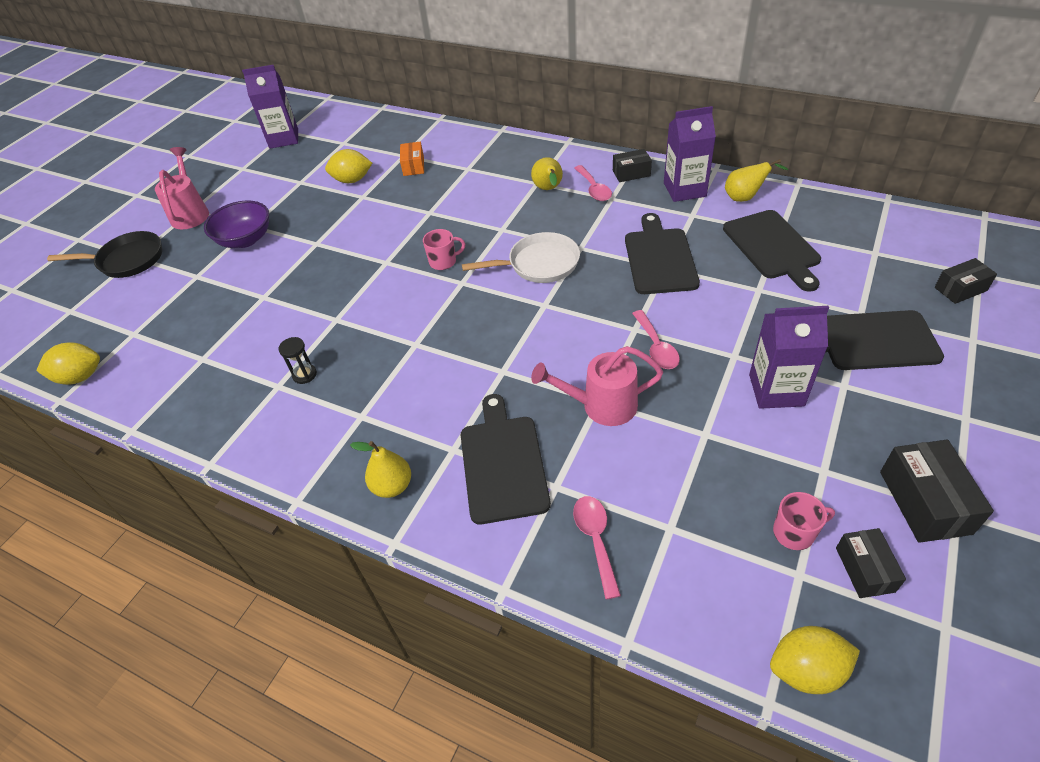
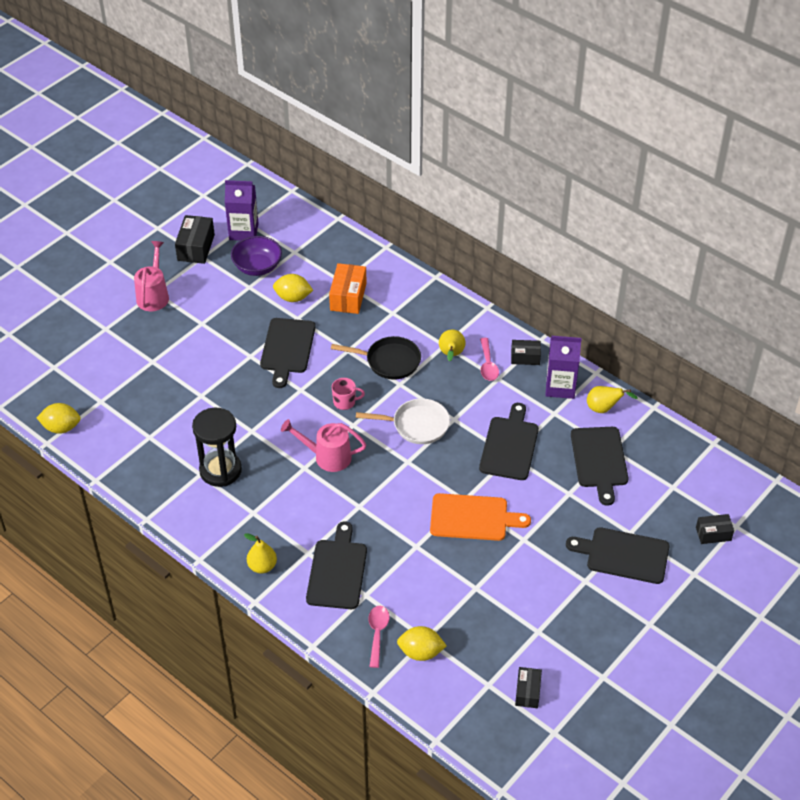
camera: 10 degrees right, 0 degrees up
black pan [47,231,162,278] -> black pan moved to [331,336,421,380]
purple bowl [204,200,269,248] -> purple bowl moved to [231,236,282,276]
black hourglass [278,337,317,384] -> black hourglass [192,408,242,487], size x2.36
orange box [400,142,424,176] -> orange box [329,263,367,314], size x1.59
pink watering can [531,346,663,426] -> pink watering can moved to [281,419,366,472]
pink spoon [632,310,680,369] -> orange cutting board [430,493,531,541]
purple carton [749,306,829,409] -> none
yellow lemon [770,626,860,694] -> yellow lemon moved to [397,626,447,661]
pink mug [773,492,835,550] -> none
black box [880,440,994,543] -> black box moved to [175,215,215,264]
none -> black cutting board [260,318,316,388]

